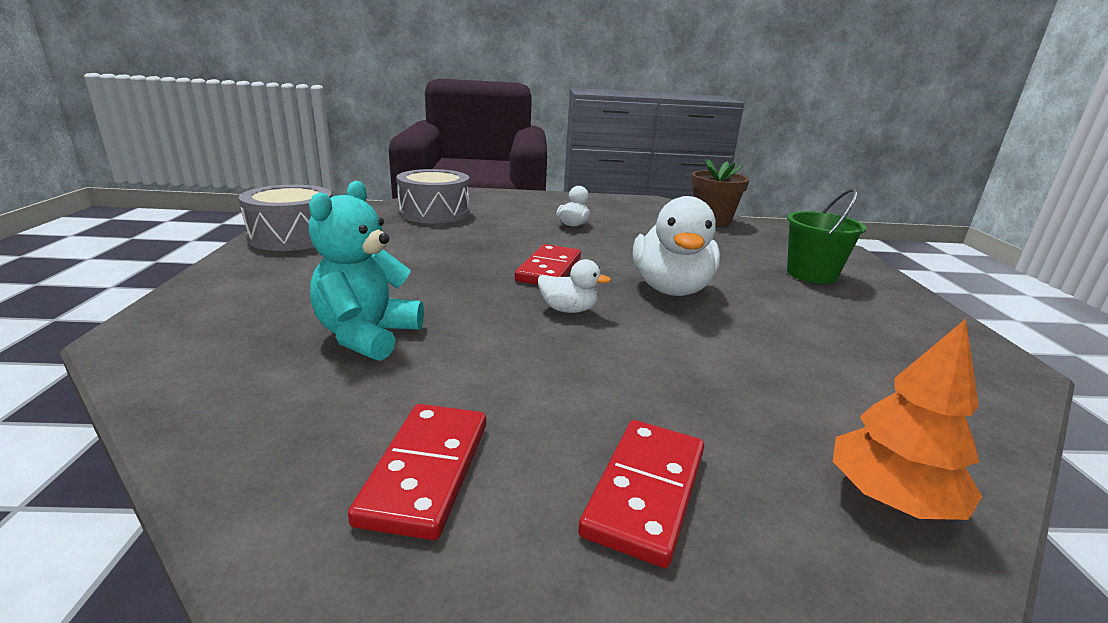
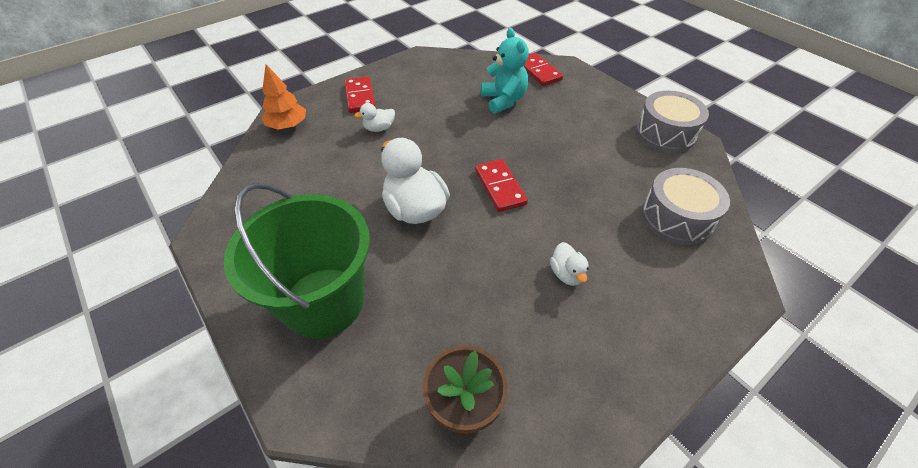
camera: 145 degrees right, 25 degrees up
red domino [348,404,486,540] -> red domino moved to [524,53,563,86]
white duck [538,259,611,313] -> white duck moved to [354,103,395,132]
green bucket [787,189,867,284] -> green bucket [224,183,370,339], size x1.81

